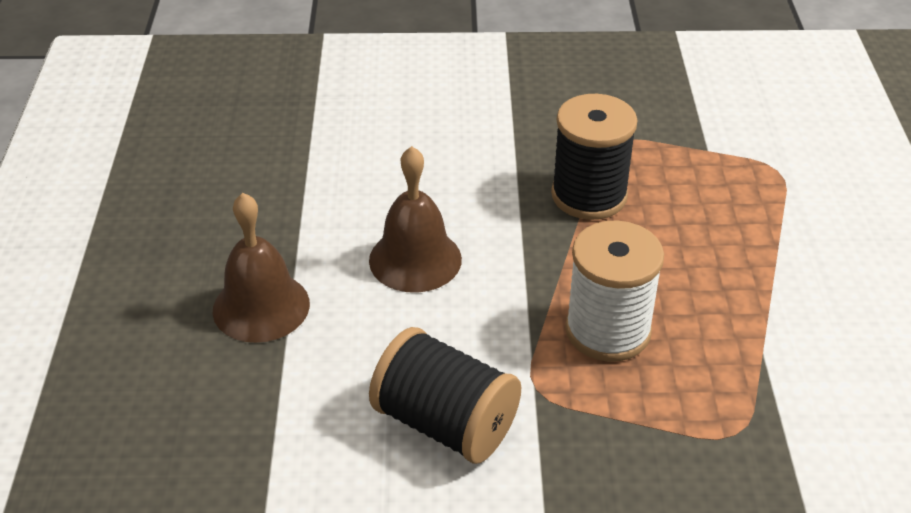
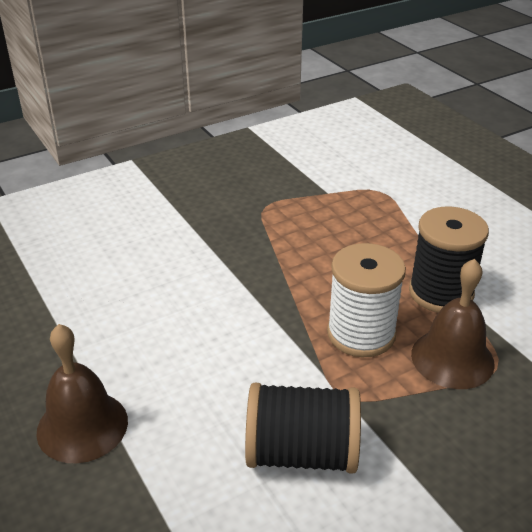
camera: 30 degrees left, 5 degrees down
brown bell [369,146,462,293] -> brown bell moved to [411,259,495,389]
black spool [551,94,638,220] -> black spool moved to [409,206,489,313]

